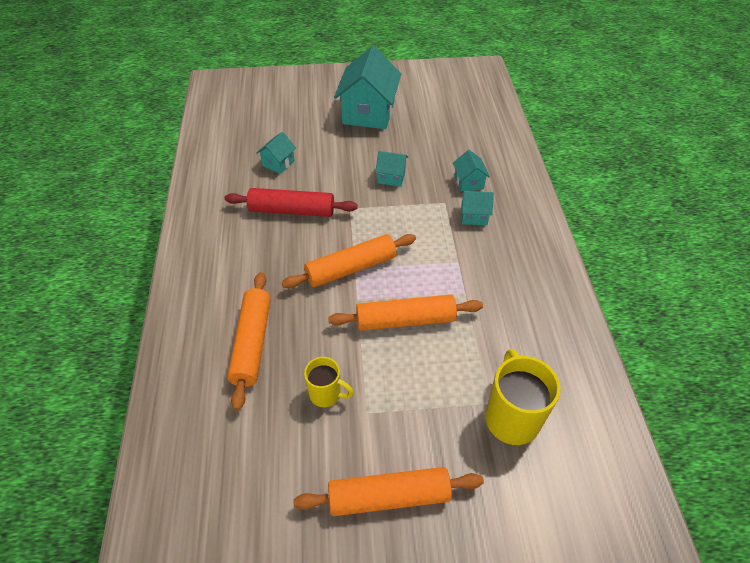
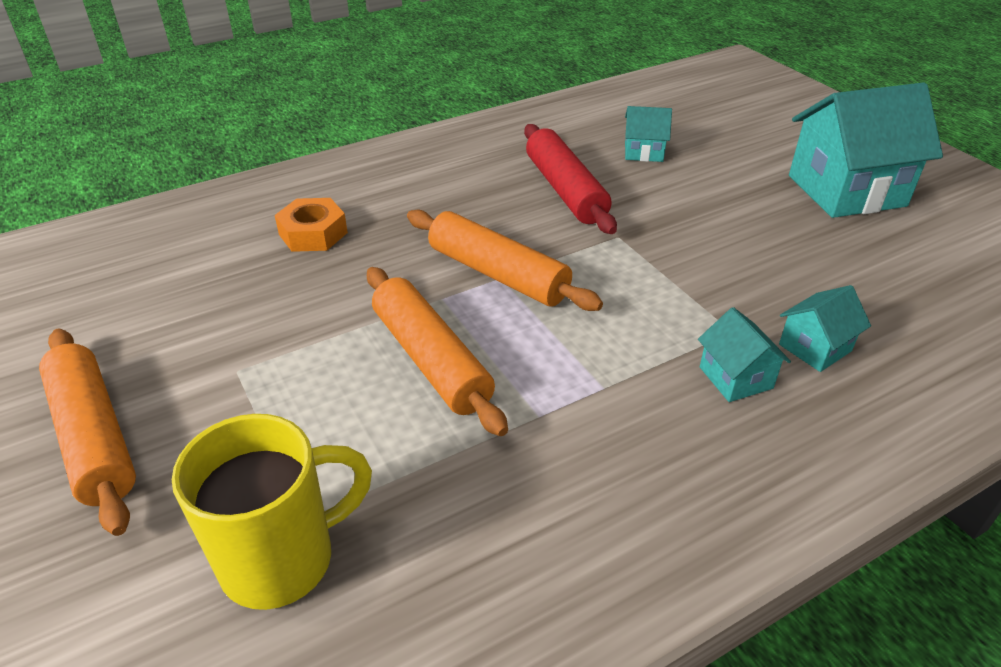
camera: 65 degrees right, 10 degrees down
orange rolling pin [227,272,271,411] -> orange nut [275,198,348,252]
yellow mug [304,357,354,407] -> none
turquoise house [375,151,408,187] -> none

